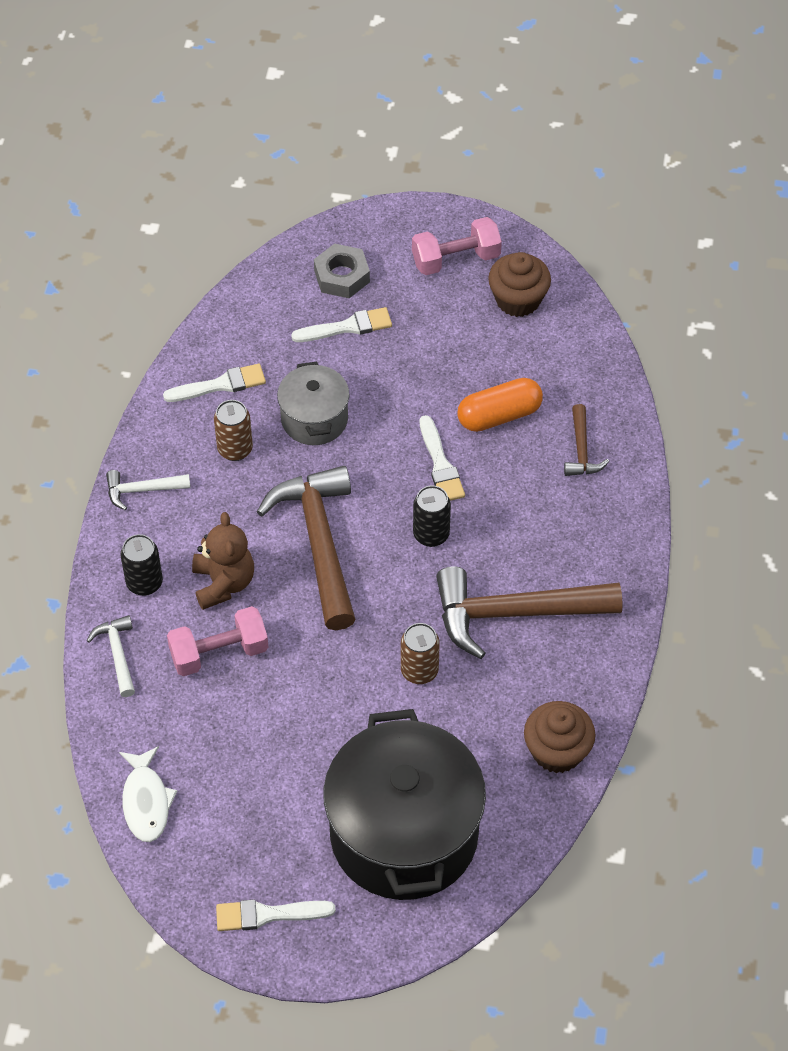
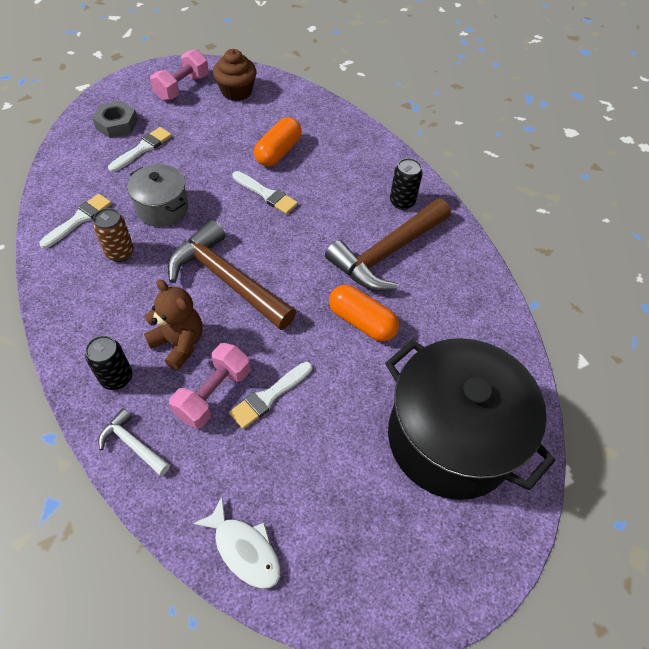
camera: 40 degrees left, 0 degrees up
white hammer [106,470,190,511] -> none
white brush [216,899,336,931] -> white brush moved to [229,362,312,429]
brown can [401,623,440,684] -> orange capsule [329,285,399,341]
black can [413,485,451,547] -> black can moved to [390,158,423,210]
brown cupcake [524,701,595,773] -> none
brown hammer [564,404,609,476] -> none

